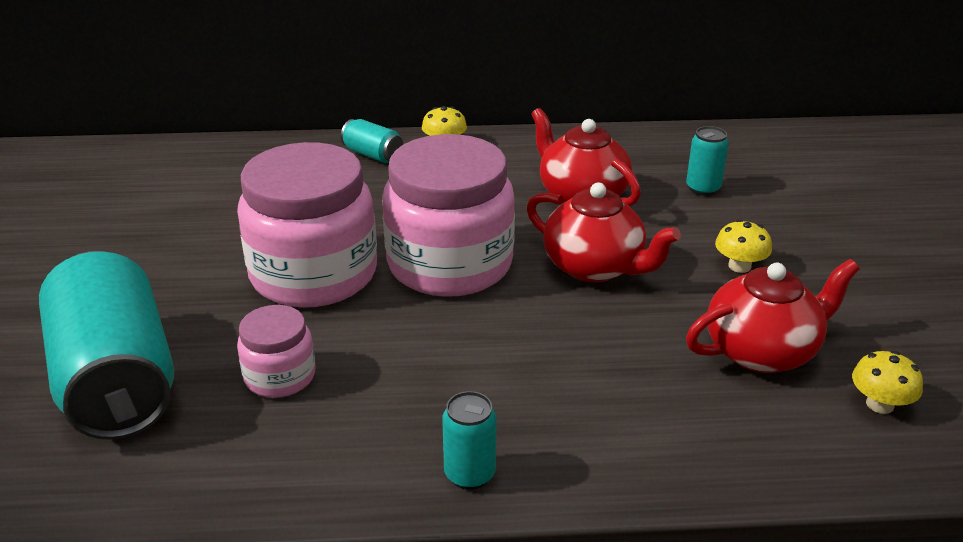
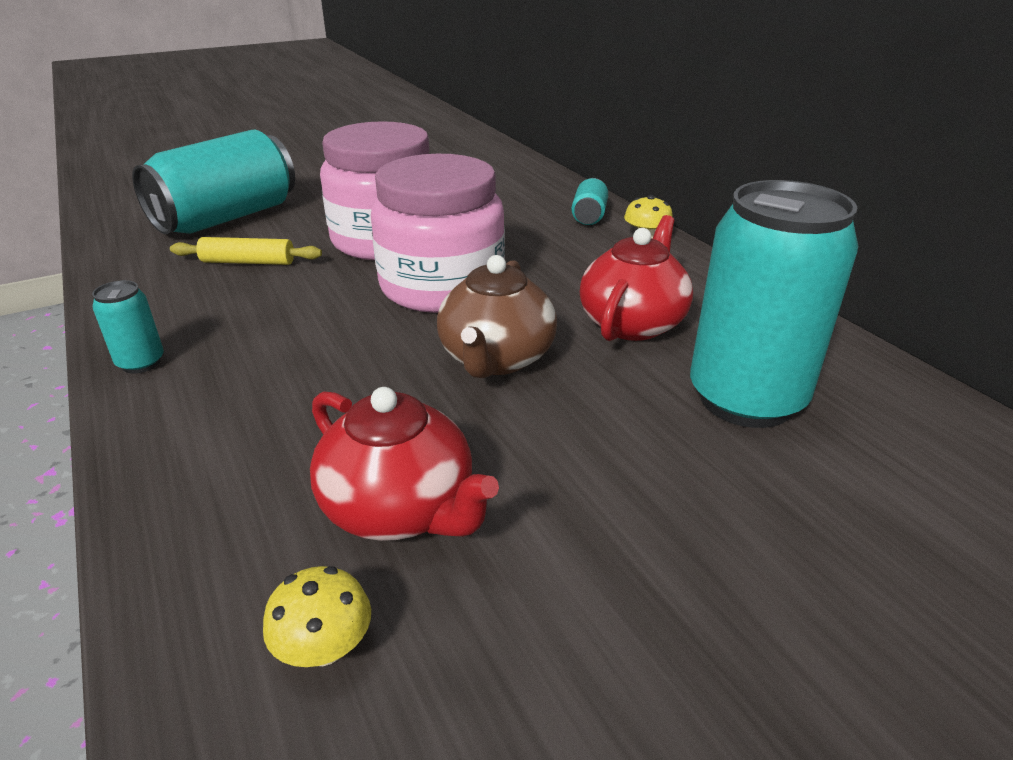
camera: 65 degrees right, 0 degrees up
pink jar [237,305,315,398] -> yellow rolling pin [170,237,322,265]
red teapot [527,183,681,282] -> brown teapot [437,255,557,378]
turquoise can [686,126,729,196] -> turquoise can [690,180,858,428], size x2.34
yellow mushroom [715,220,772,273] -> none

